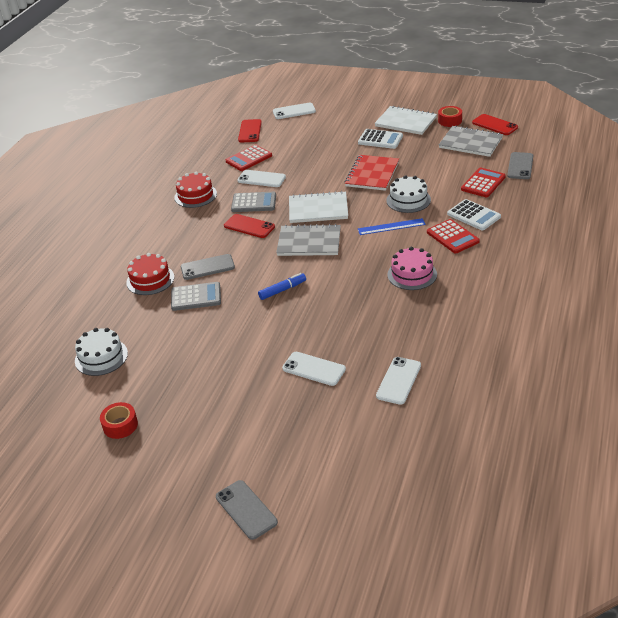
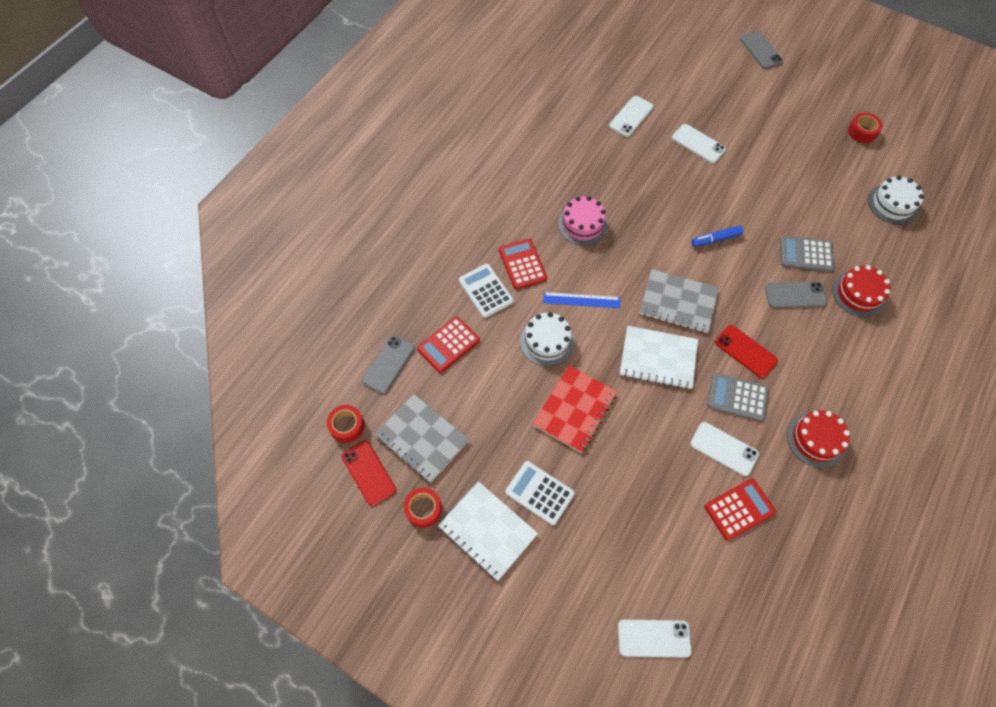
camera: 170 degrees left, 25 degrees up
red phone [238,119,262,142] -> none
none -> red tape [327,405,365,443]

